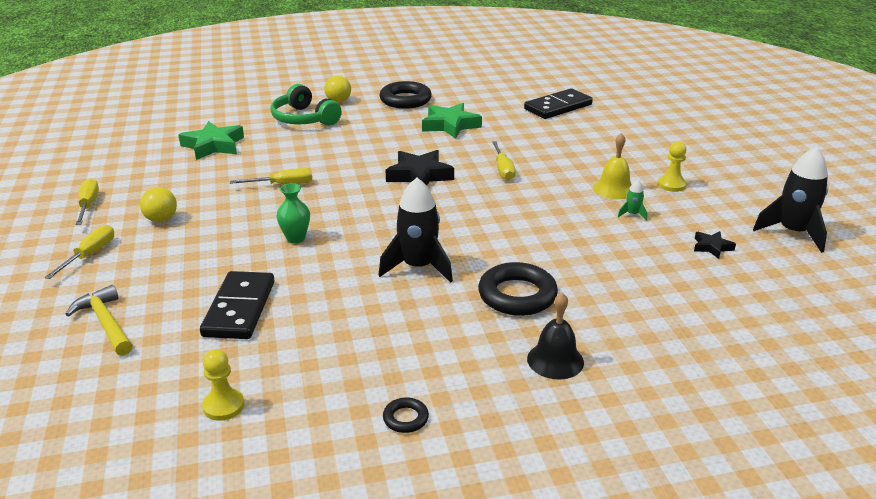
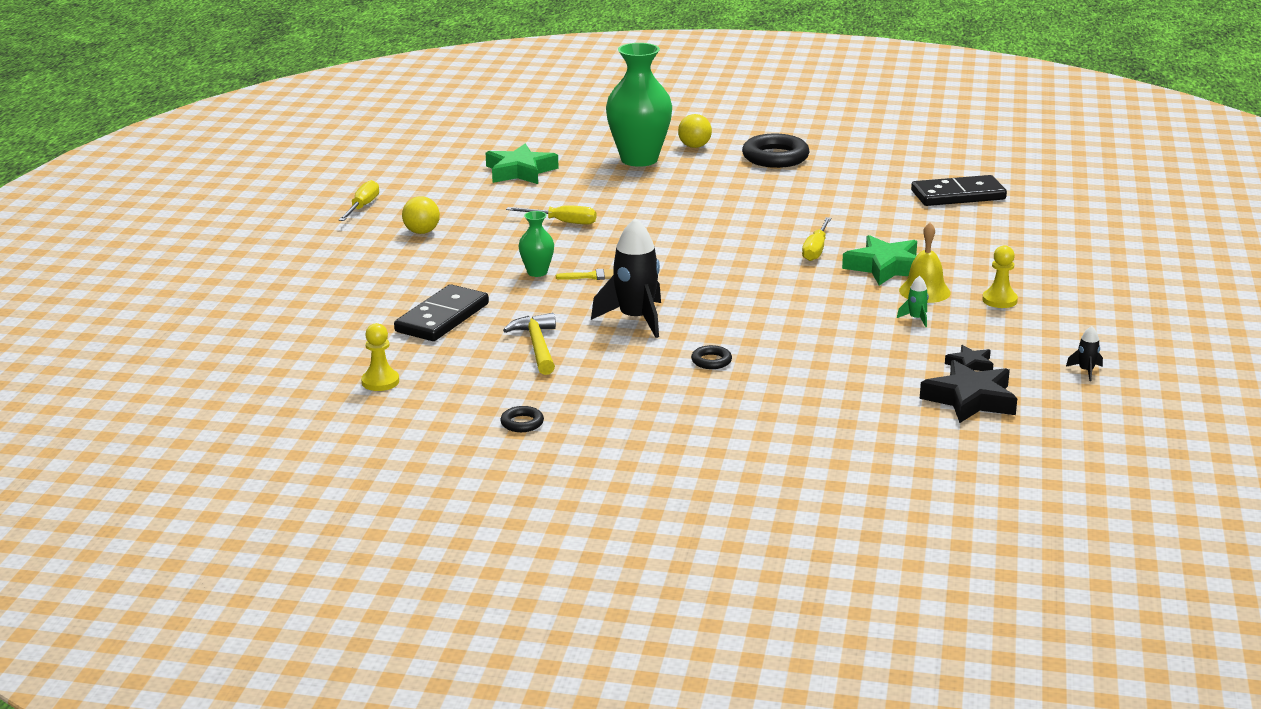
camera: 25 degrees right, 5 degrees down
yellow screwdriver [44,225,114,279] -> none
yellow hammer [65,285,133,356] -> yellow hammer moved to [503,313,556,375]
green headphones [270,84,342,126] -> green vase [606,43,672,167]
black star [386,150,454,186] -> black star moved to [920,360,1017,423]
green star [422,103,482,139] -> green star moved to [842,235,917,285]
black ring [478,262,558,316] -> black ring [691,345,732,369], size x0.48
black bell [527,292,584,379] -> none
black rocket [753,147,828,253] -> black rocket [1066,326,1103,381], size x0.43
none -> yellow brush [556,269,613,280]

